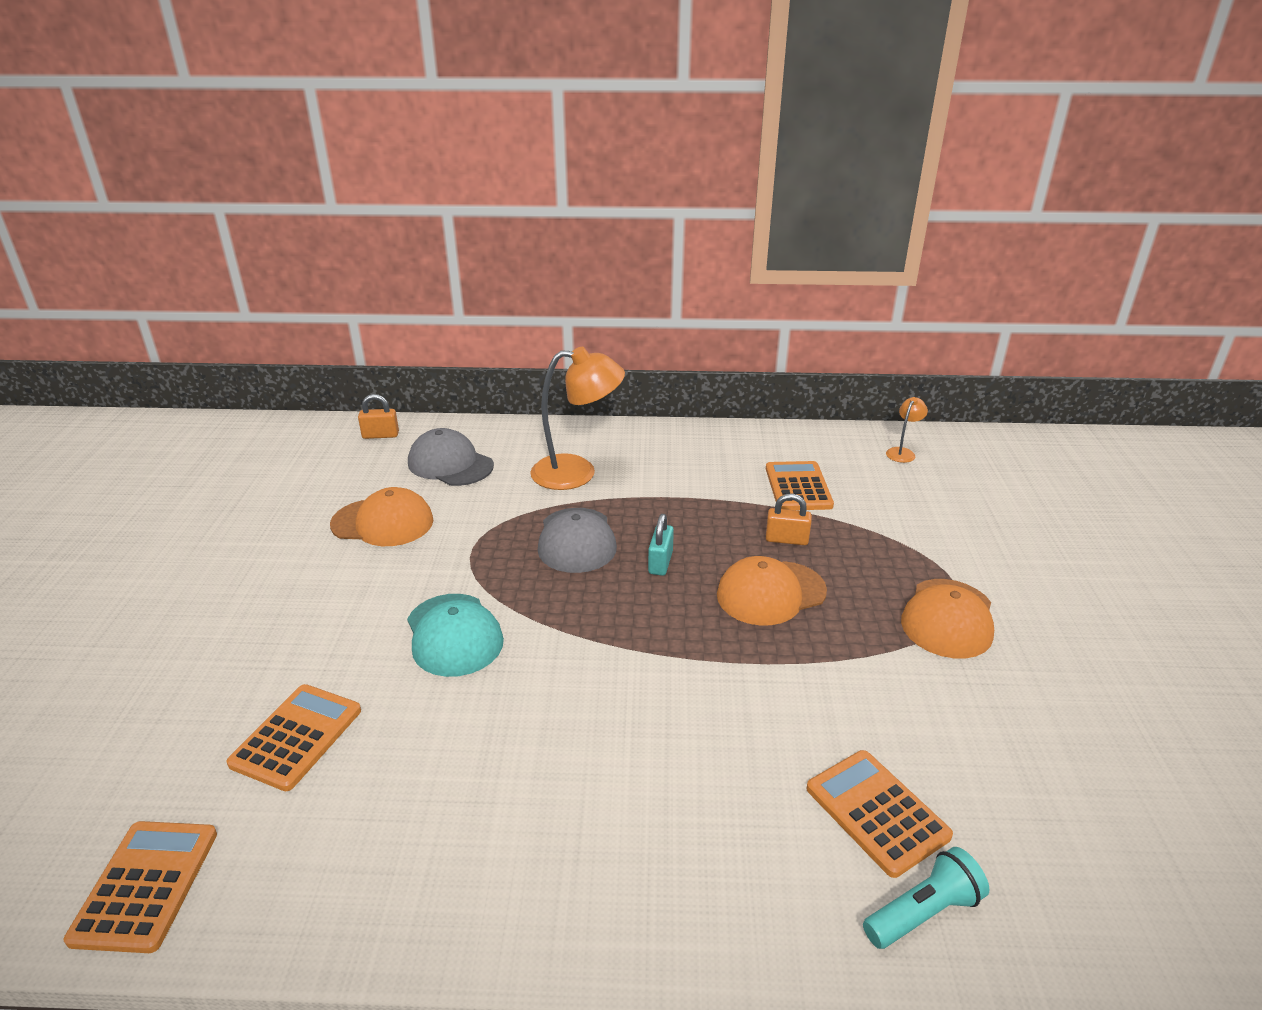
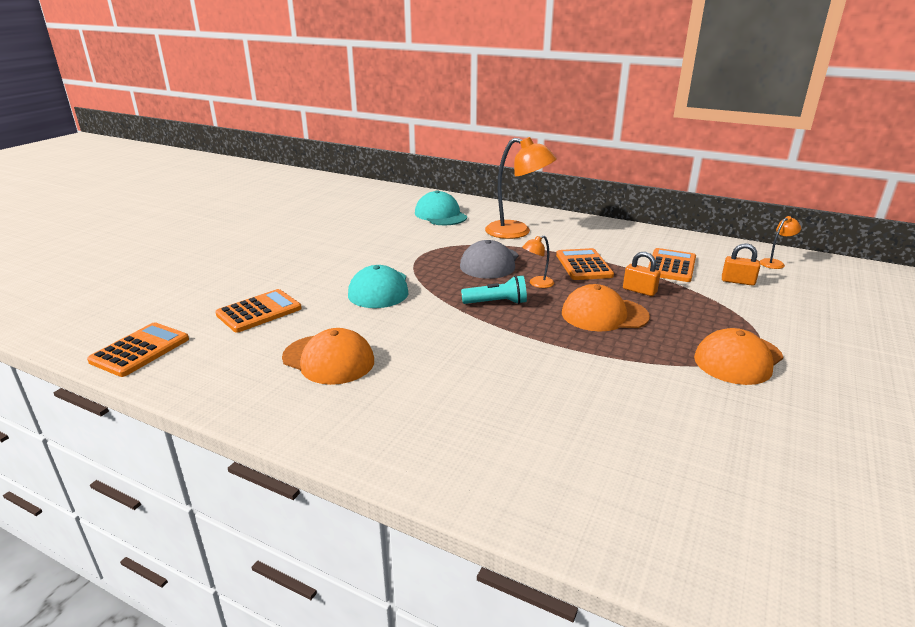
camera: 25 degrees right, 5 degrees down
orange cap [330,487,433,546] -> orange cap moved to [282,328,374,385]
orange padlock [358,394,399,439] -> orange padlock moved to [722,243,760,286]
grey cap [408,428,494,486] -> turquoise cap [415,190,467,225]
turquoise padlock [648,514,674,576] -> orange lamp [522,236,554,288]
orange calculator [806,750,953,878] -> orange calculator moved to [556,248,614,280]
turquoise flashlight [863,847,989,949] -> turquoise flashlight moved to [461,275,527,304]

